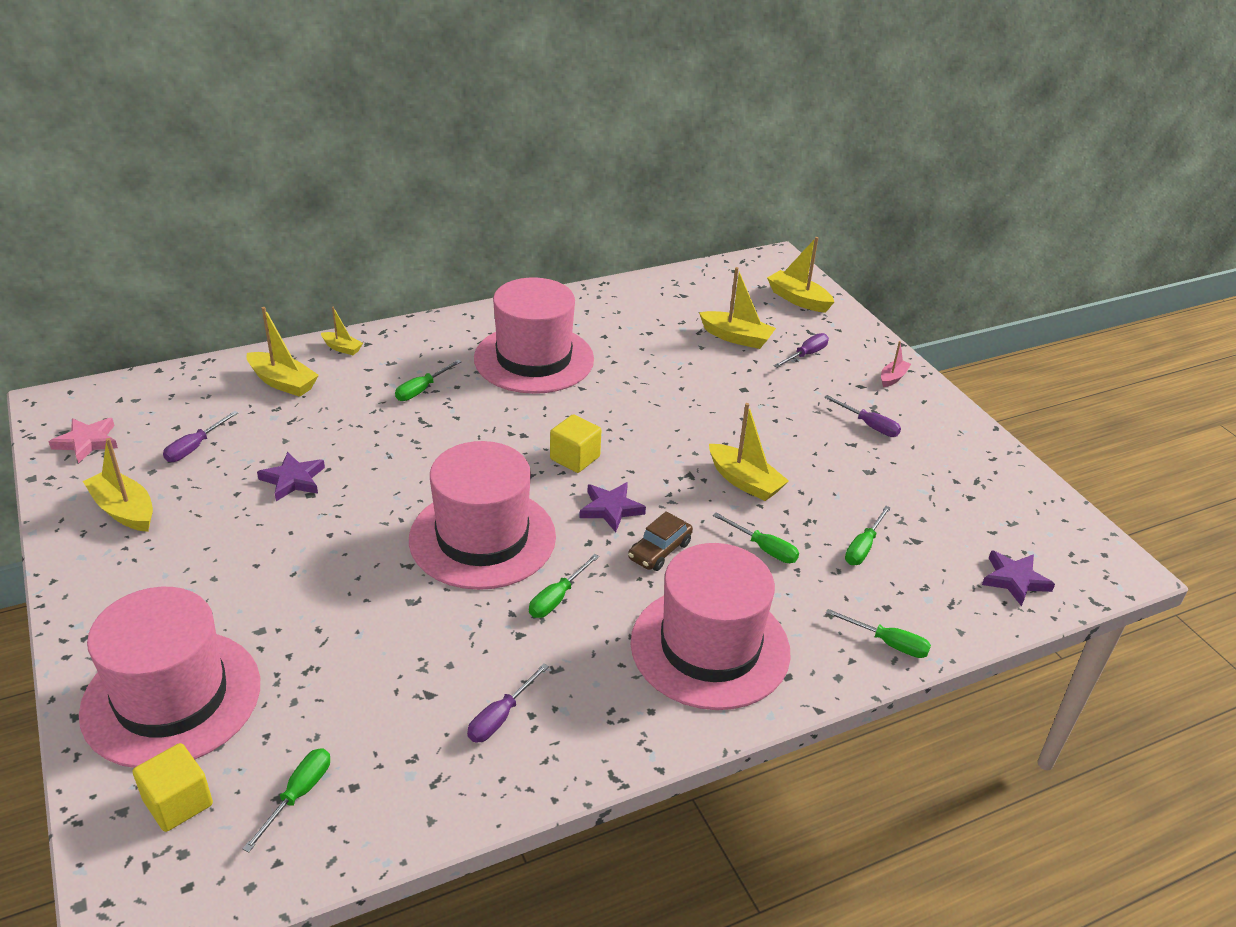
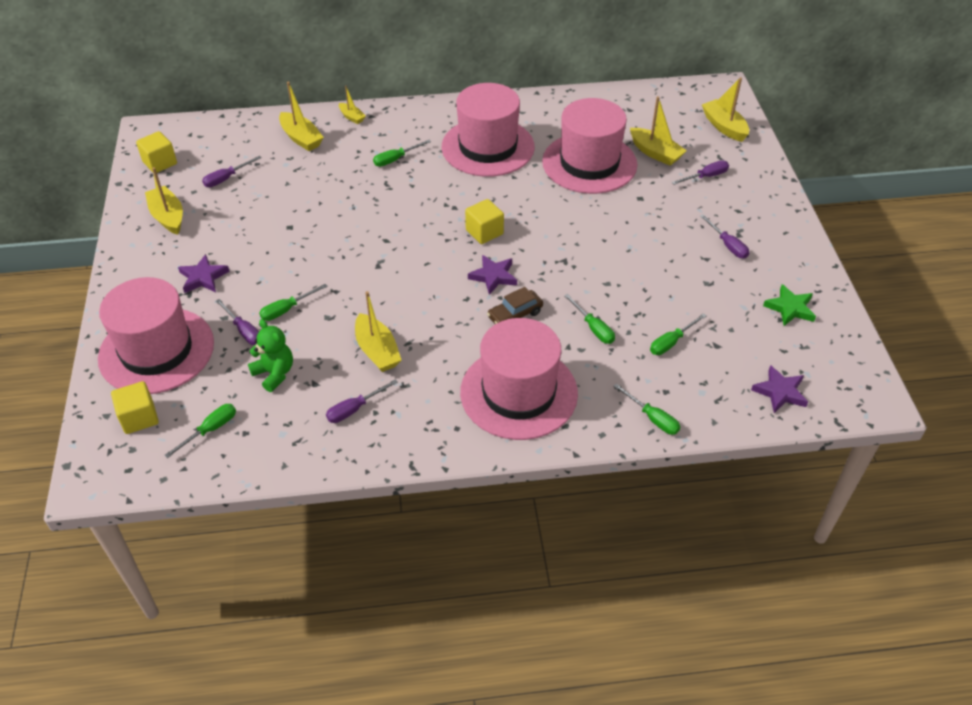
camera: 20 degrees right, 10 degrees up
pink star [49,418,118,463] -> yellow cube [136,131,177,173]
purple star [257,452,325,501] -> purple star moved to [178,254,230,293]
pink hat [409,441,556,590] -> pink hat moved to [542,98,637,194]
green screwdriver [529,554,599,618] -> green screwdriver moved to [259,284,328,321]
yellow boat [709,403,789,501] -> yellow boat moved to [355,291,401,372]
pink boat [881,341,911,387] -> none
none -> purple screwdriver [216,299,259,345]
none -> green teddy bear [248,319,293,392]
none -> green star [763,284,816,326]

